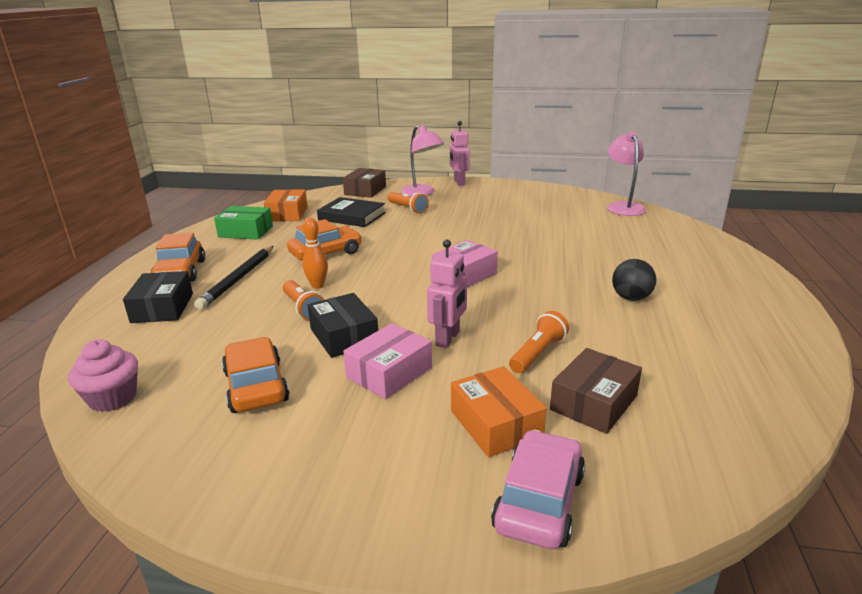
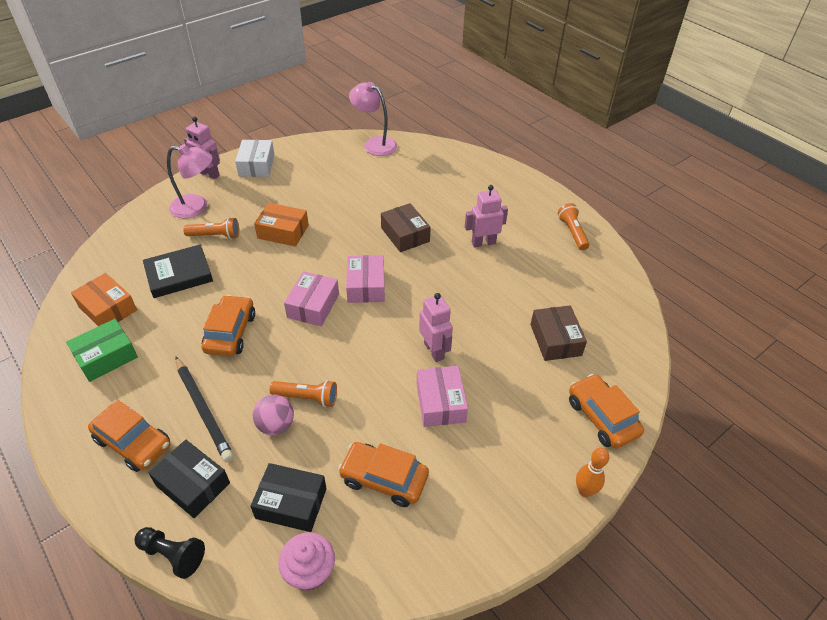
camera: 50 degrees left, 20 degrees up
orange bowling pin [302,217,328,289] -> orange bowling pin moved to [576,448,609,497]
black box [308,293,378,358] -> black box moved to [250,463,326,532]
brown box [343,168,386,198] -> brown box moved to [381,203,431,252]
orange box [451,366,547,457] -> orange box moved to [254,203,309,247]
pink car [491,430,585,549] -> orange car [569,374,644,448]
orange flashlight [509,311,569,373] -> orange flashlight moved to [558,203,590,250]
black ball [612,259,656,301] -> pink robot [465,185,508,248]
none -> black pawn [134,527,205,579]
none -> white box [235,140,275,177]
none -> pink ball [253,395,294,435]
none -> pink box [284,271,339,326]

